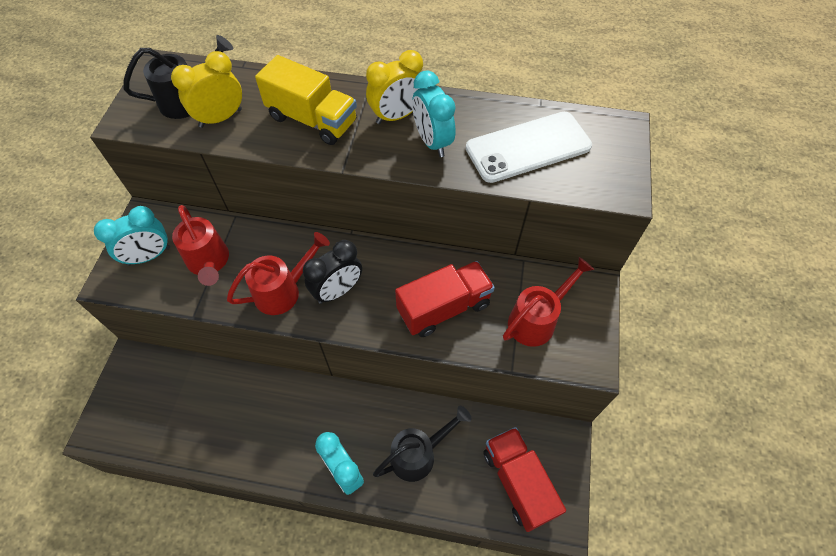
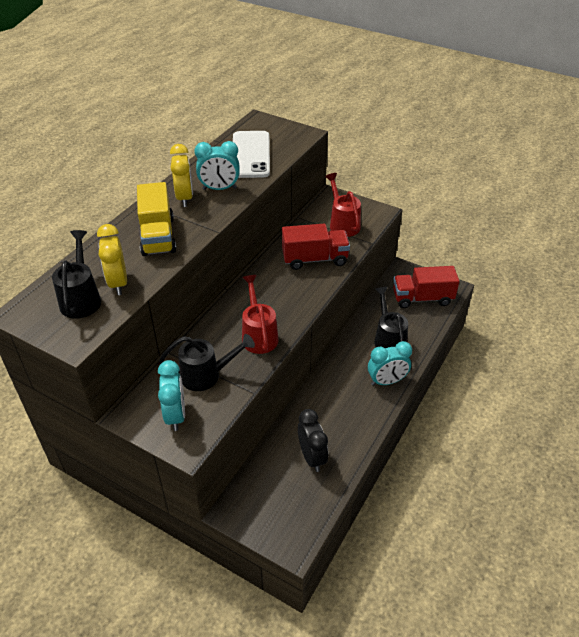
camera: 70 degrees left, 15 degrees down
red watering can [172,205,229,286] -> black watering can [159,334,255,391]
yellow truck [255,55,357,145] -> yellow truck turned 120 degrees clockwise [137,182,177,256]
black clock [303,240,362,304] -> black clock moved to [298,409,328,472]
red truck [395,261,495,337] -> red truck turned 90 degrees clockwise [282,224,350,270]

